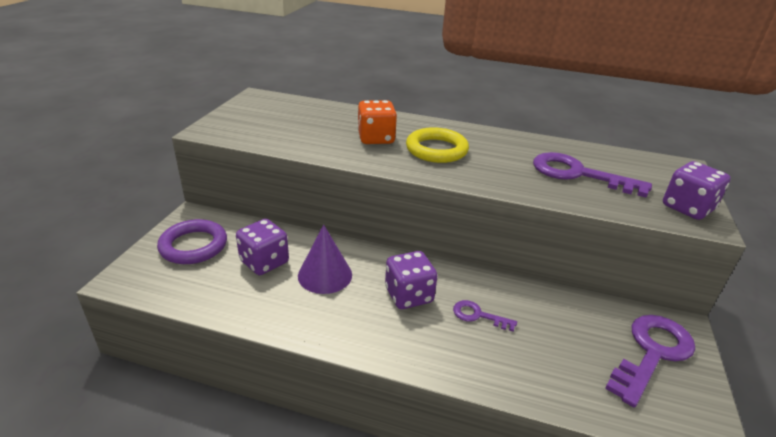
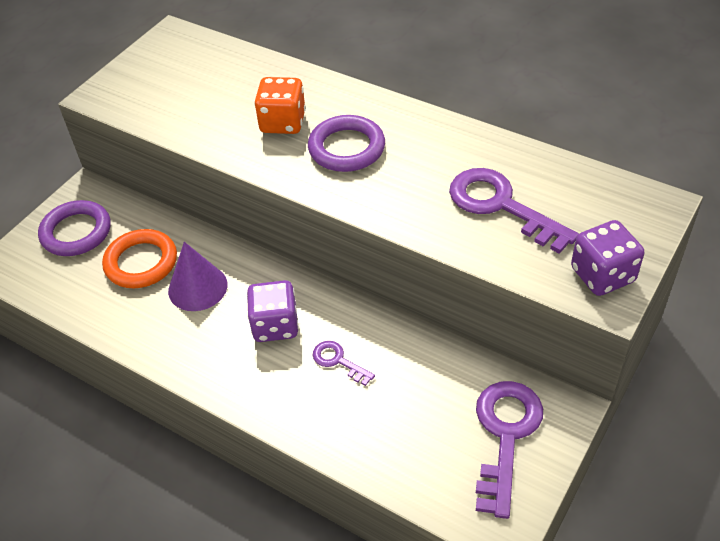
camera: 20 degrees right, 15 degrees up
purple dice [236,219,289,275] -> orange ring [102,229,177,288]
yellow ring [406,127,469,163] -> purple ring [308,115,385,172]
purple key [605,315,695,408] -> purple key turned 45 degrees counterclockwise [476,381,543,519]

